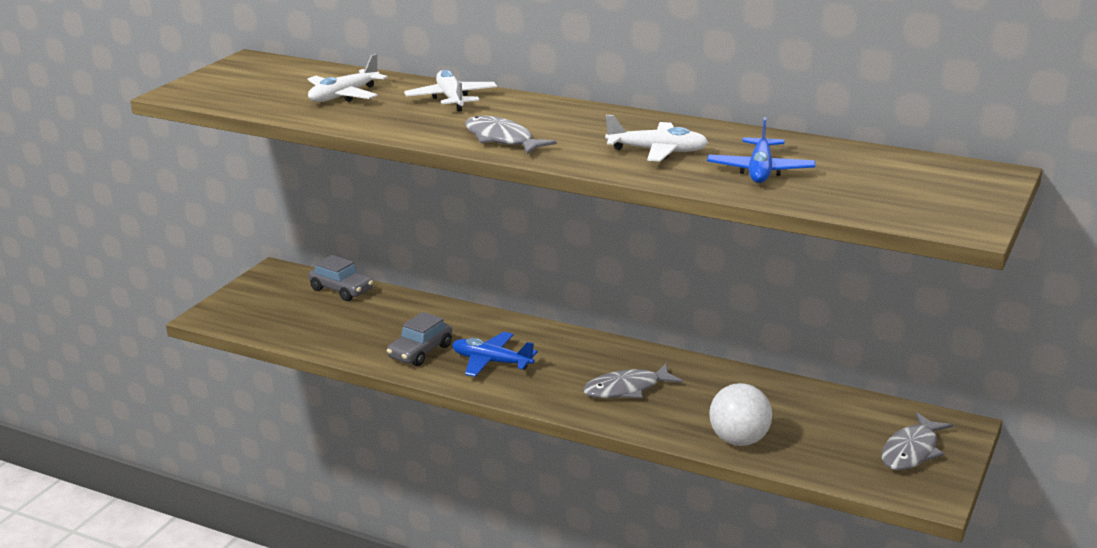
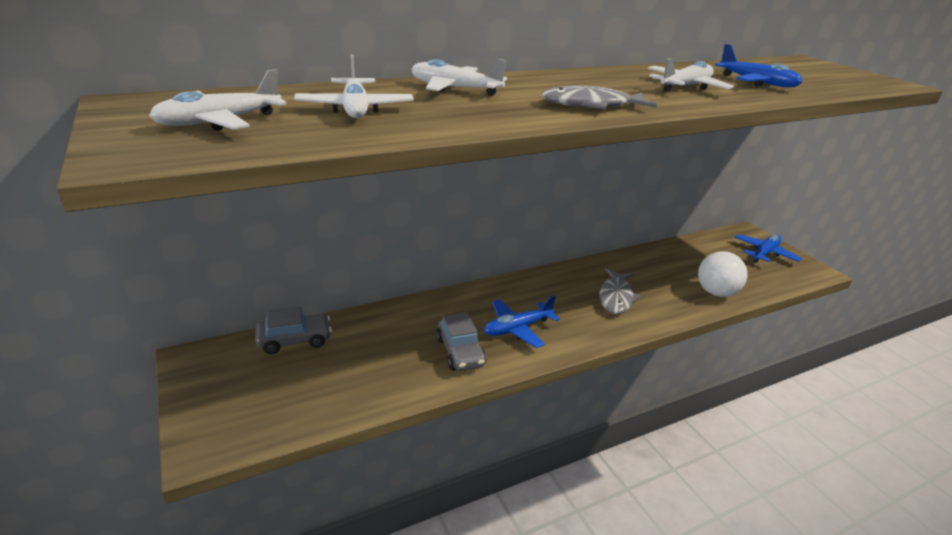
camera: 55 degrees left, 5 degrees up
grey fish [881,413,953,470] -> blue plane [735,234,802,263]
none -> white plane [149,69,286,131]

